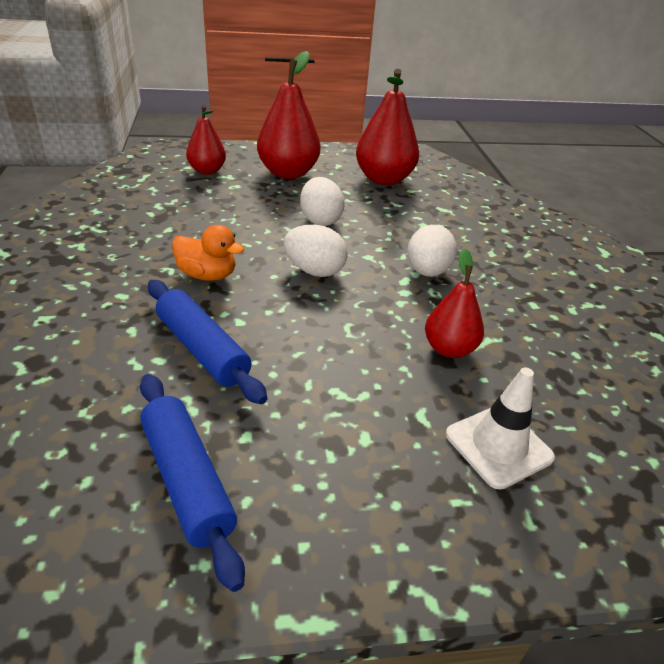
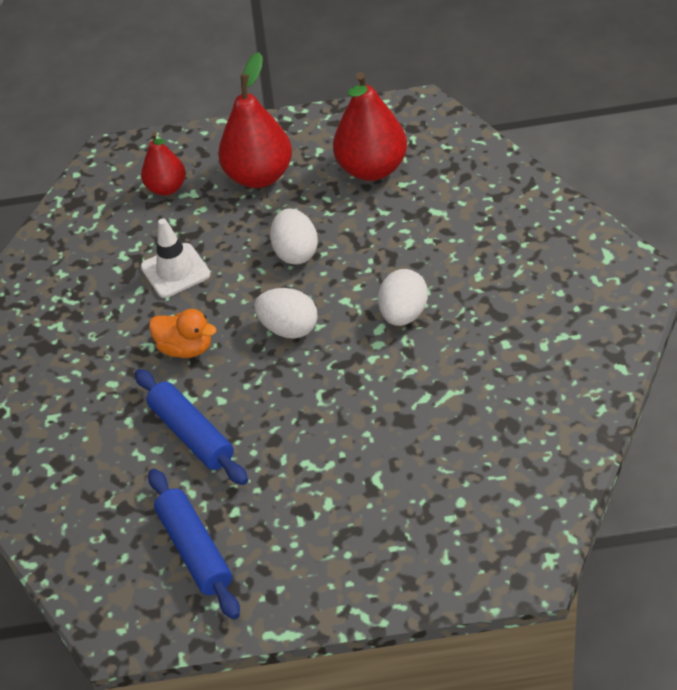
camera: 10 degrees right, 10 degrees up
red pear [425,249,484,358] -> none
white traffic cone [446,367,555,490] -> white traffic cone moved to [141,218,210,298]

